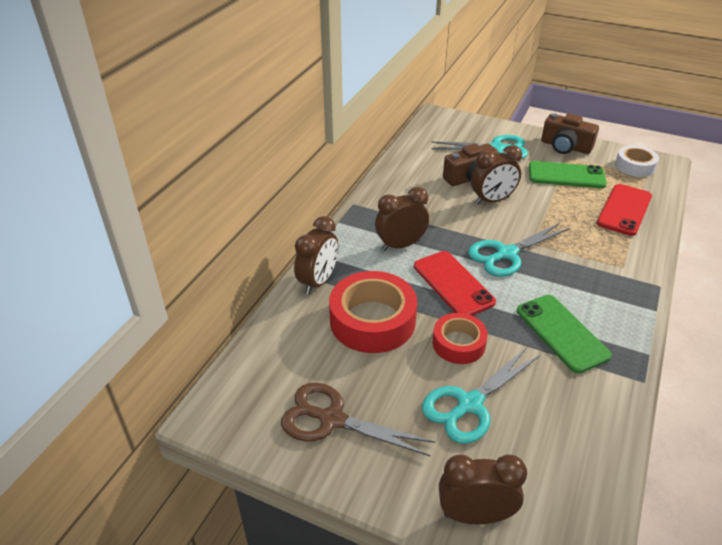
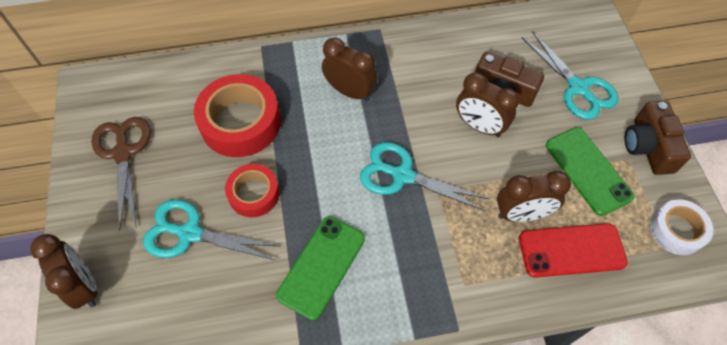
camera: 55 degrees right, 20 degrees up
brown clock [294,216,338,294] -> brown clock moved to [497,171,571,222]
red phone [414,251,496,316] -> none

